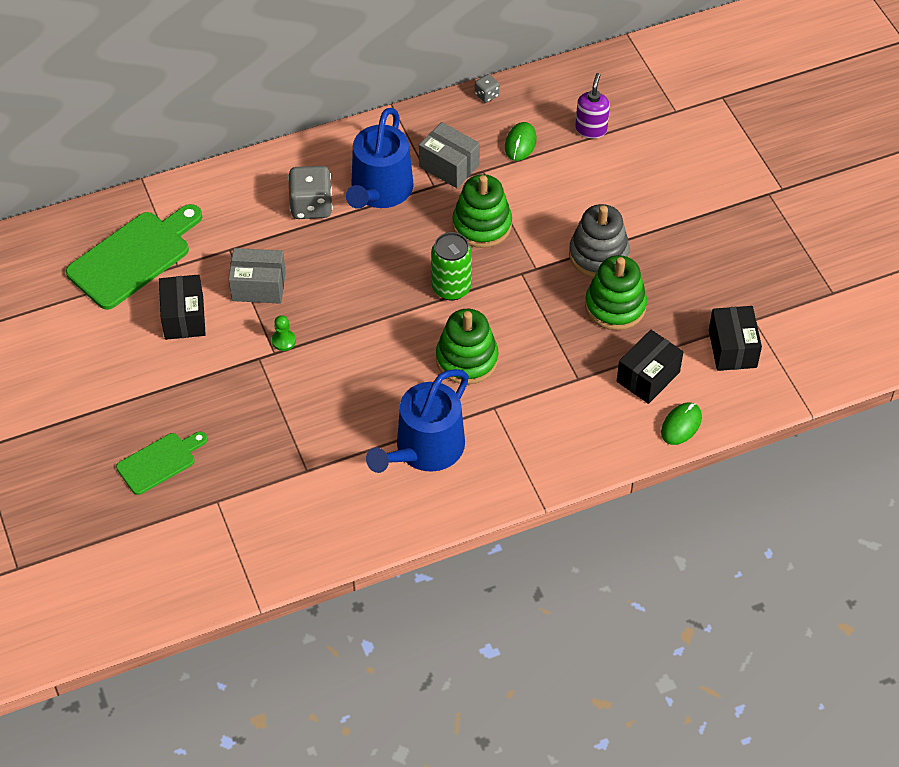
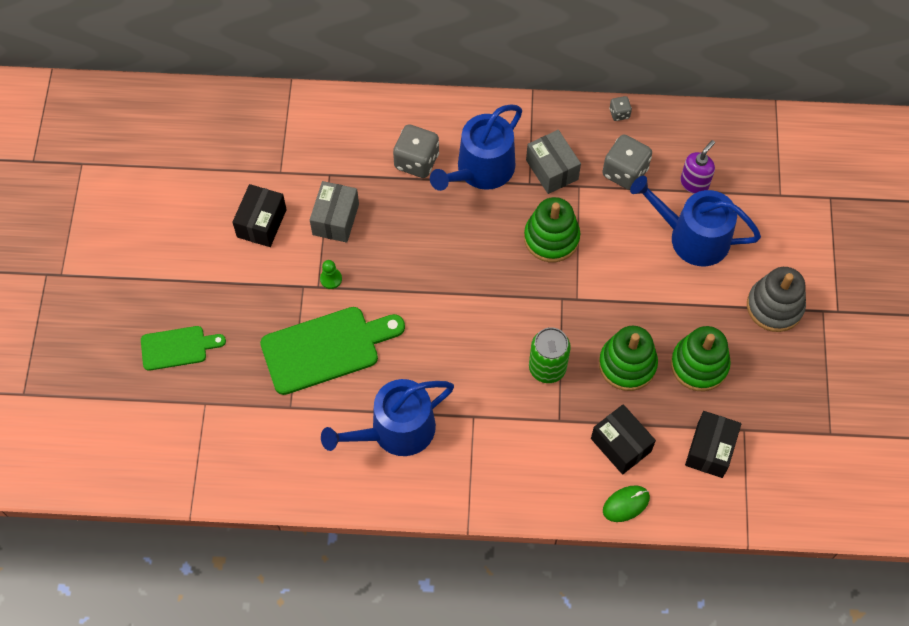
camera: 25 degrees right, 10 degrees up
green cutting board [66,204,202,310] -> green cutting board moved to [260,307,405,395]
grey box [228,248,286,304] -> grey box turned 75 degrees clockwise [310,181,359,243]
green can [431,232,472,301] -> green can moved to [529,327,571,383]
green stacking toy [436,309,499,385] -> green stacking toy moved to [671,326,731,391]
green mouse [505,122,536,161] -> grey dice [602,135,652,190]
grey stacking toy [569,204,630,278] -> grey stacking toy moved to [747,267,806,332]
black box [617,330,683,404] -> black box turned 75 degrees clockwise [591,404,656,475]
none -> blue watering can [630,176,761,266]

